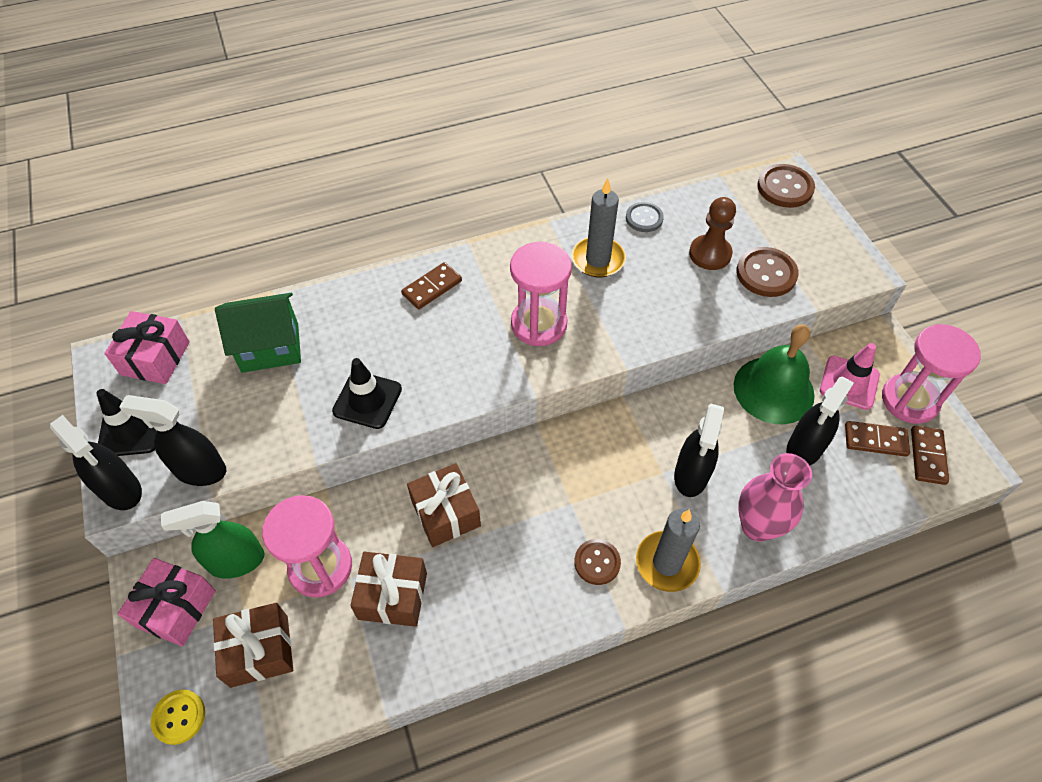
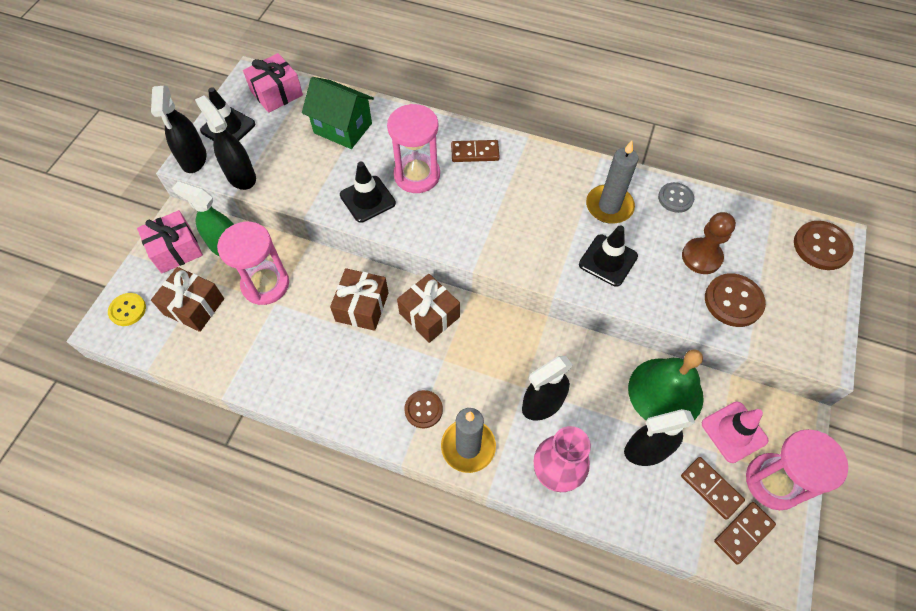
camera: 40 degrees right, 5 degrees up
brown gift [350,552,427,627] -> brown gift moved to [397,274,460,343]
pink hourglass [510,242,572,346] -> pink hourglass moved to [387,104,440,193]
none -> black traffic cone [579,225,638,287]

